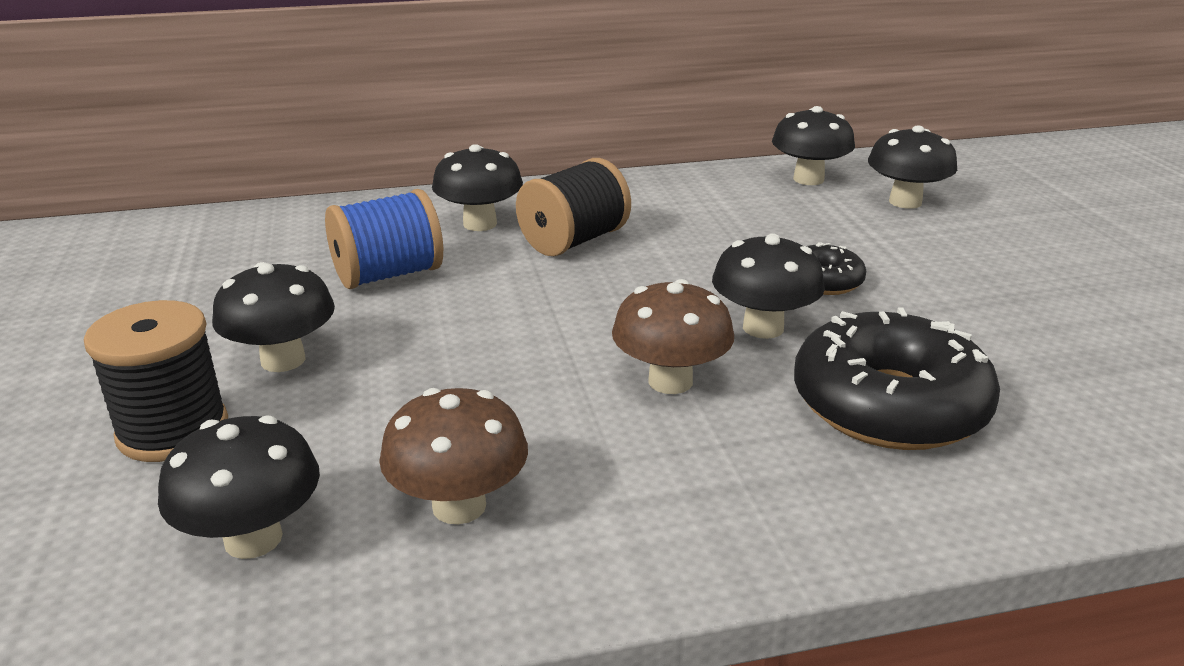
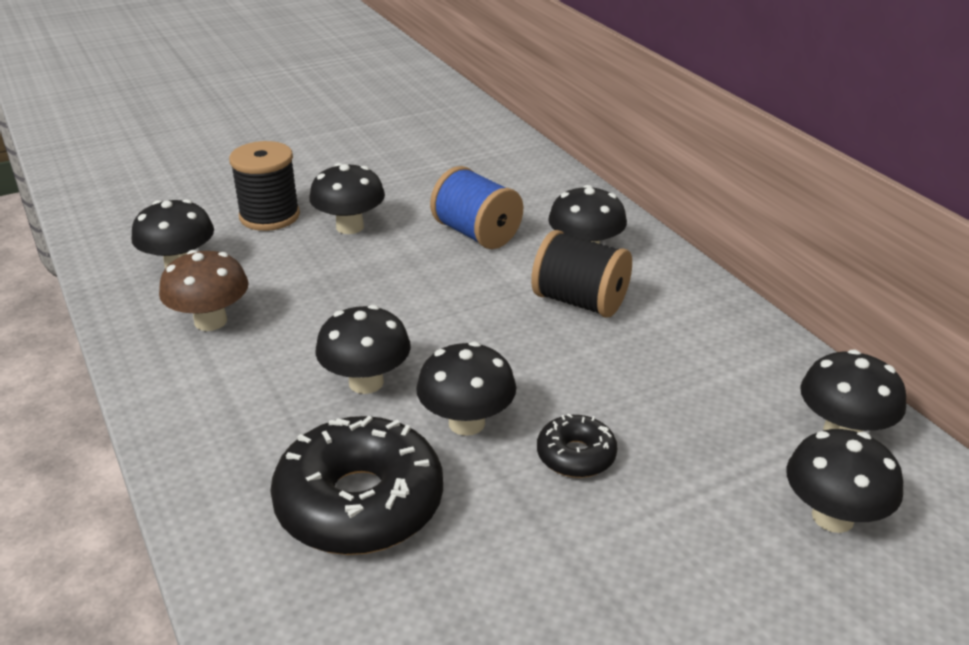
camera: 75 degrees right, 5 degrees up
brown mushroom [612,279,734,394] -> black mushroom [315,305,411,394]

